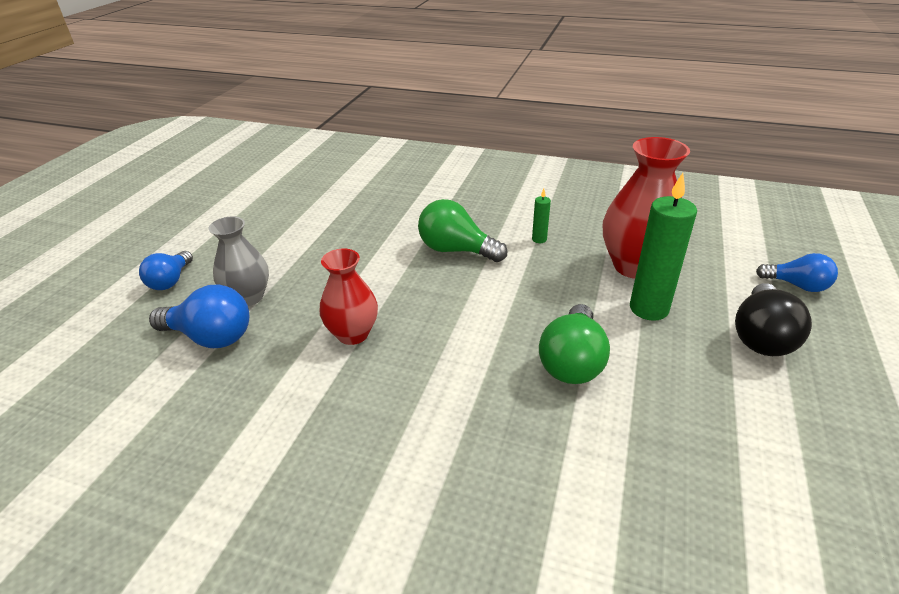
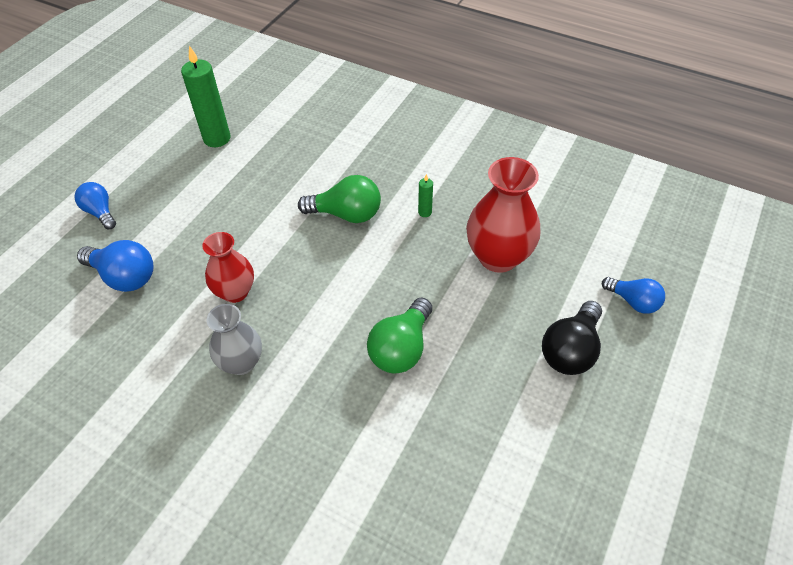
camera: 10 degrees right, 15 degrees up
blue light bulb [139,251,193,290] -> blue light bulb turned 120 degrees clockwise [74,182,116,229]
grey vase [209,216,269,306] -> grey vase moved to [207,304,262,375]
green light bulb [418,199,507,262] -> green light bulb turned 150 degrees clockwise [298,175,381,223]
green candle [630,173,697,321] -> green candle moved to [181,45,230,147]

